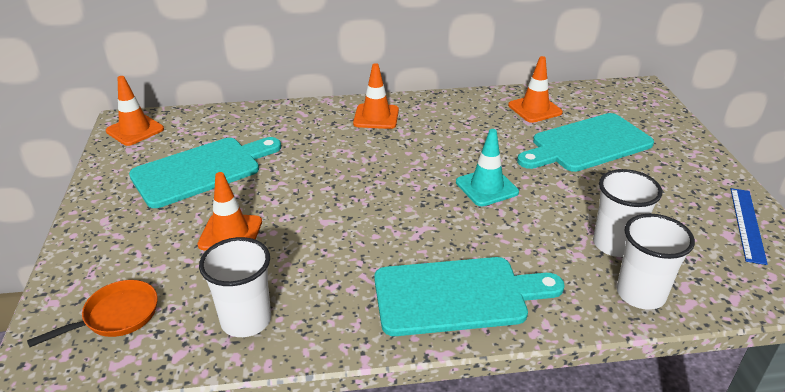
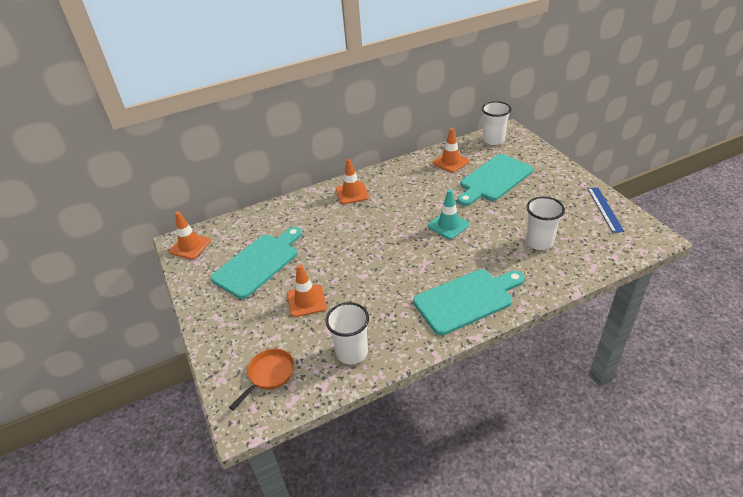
camera: 15 degrees left, 5 degrees up
white cup [616,214,695,310] -> white cup moved to [482,101,511,145]

